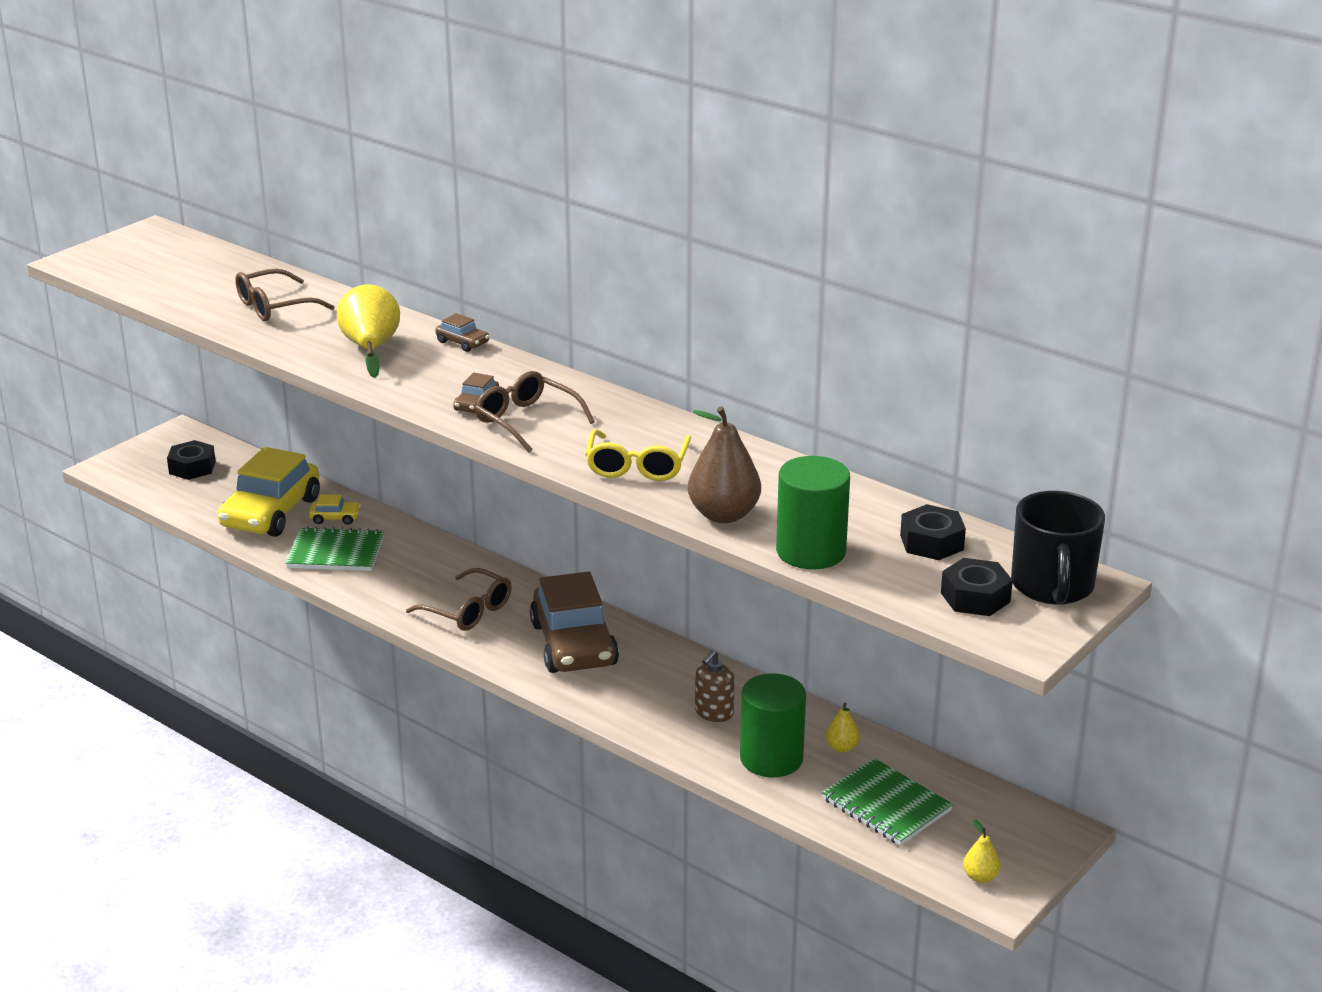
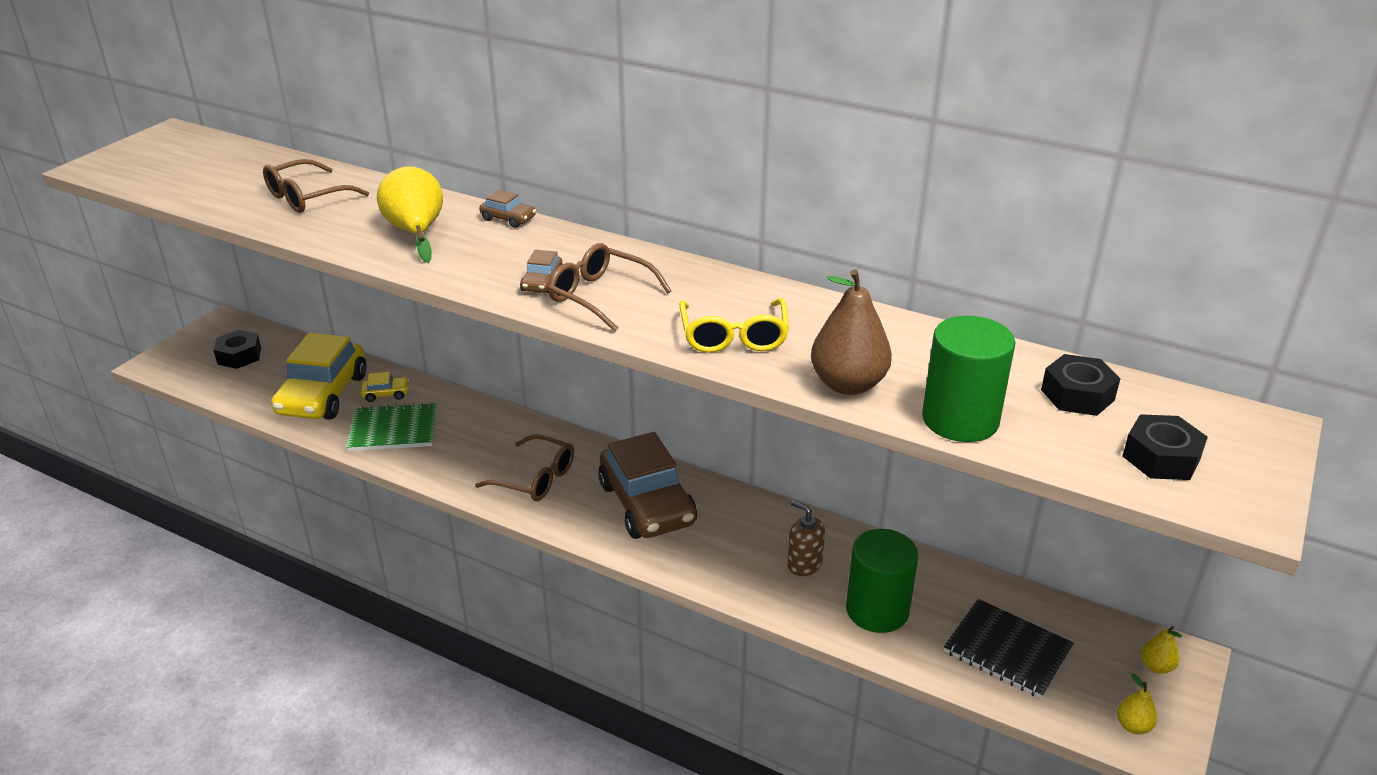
camera: 10 degrees left, 5 degrees up
brown soap dispenser [695,650,735,722] -> brown soap dispenser turned 105 degrees clockwise [787,500,825,576]
green notebook [822,758,953,846] -> black notebook [944,599,1074,699]
yellow pear [826,703,860,753] -> yellow pear moved to [1141,626,1183,674]
black mug [1011,491,1105,605] -> none

